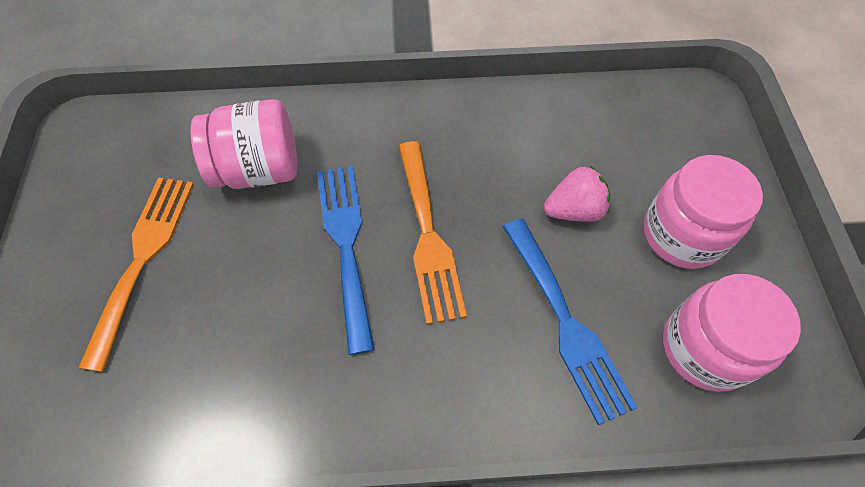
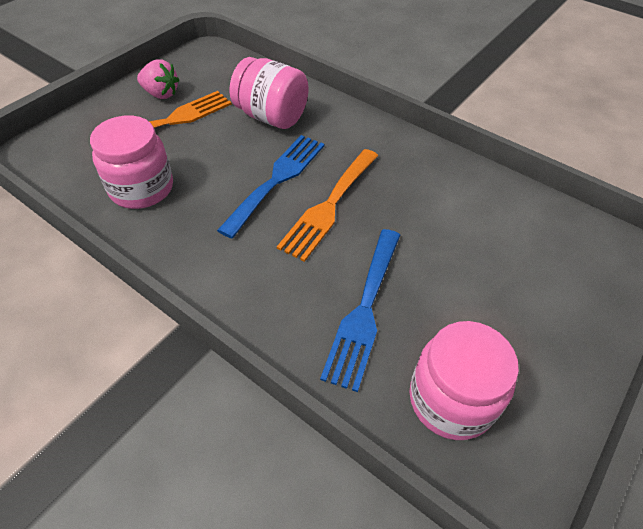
camera: 40 degrees right, 10 degrees down
pink strawberry [544,166,610,222] -> pink strawberry moved to [137,59,179,99]
pink jar [643,155,763,269] -> pink jar moved to [90,116,173,209]

